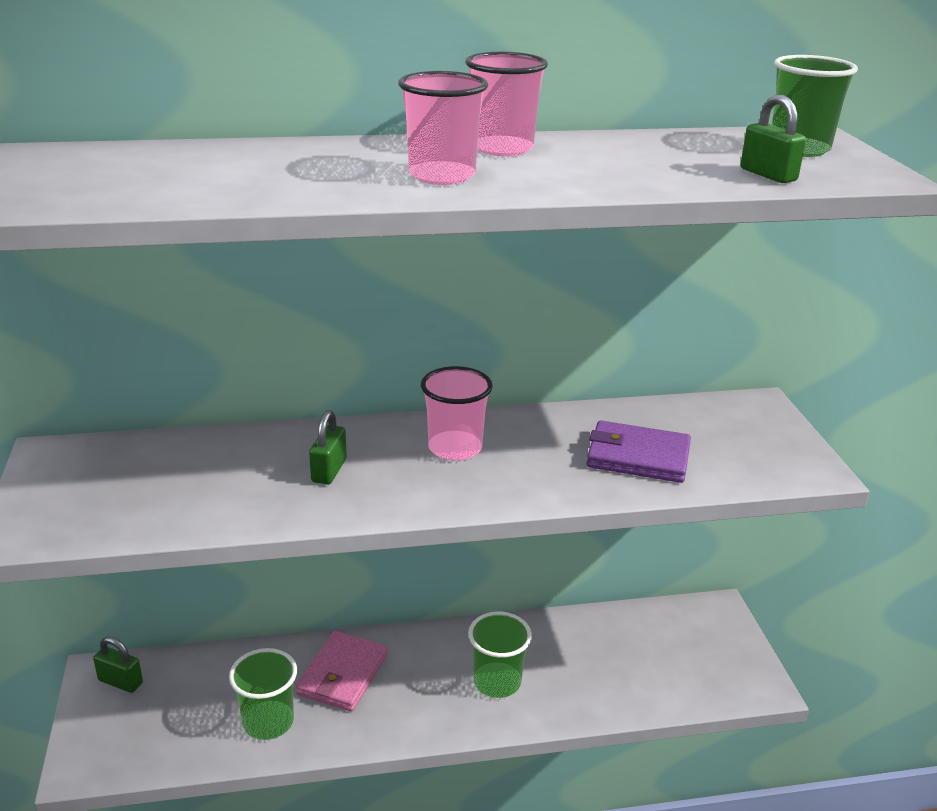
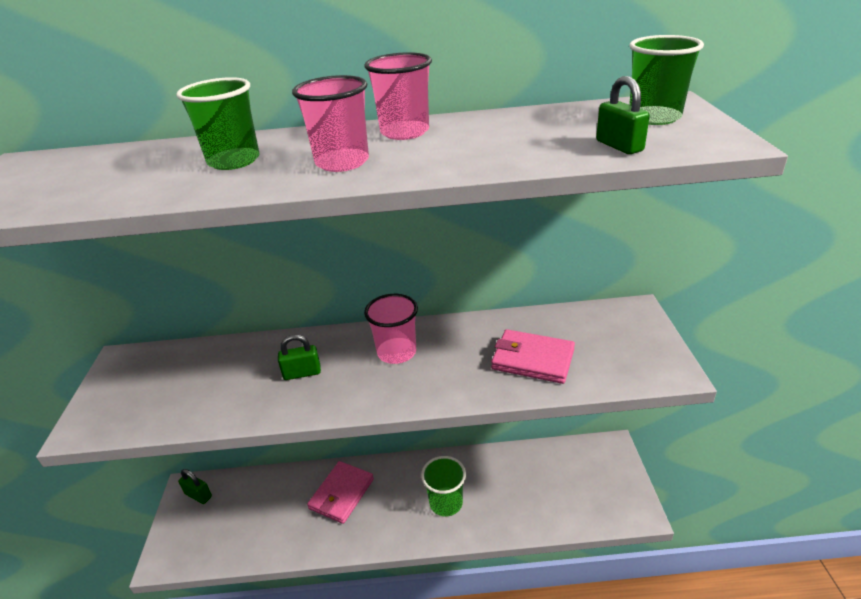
camera: 10 degrees right, 5 degrees up
green cup [229,648,297,740] -> green cup moved to [176,77,259,170]
green padlock [309,410,347,484] -> green padlock turned 60 degrees clockwise [278,334,321,380]
purple wallet [587,420,691,483] -> pink wallet [491,329,575,384]

